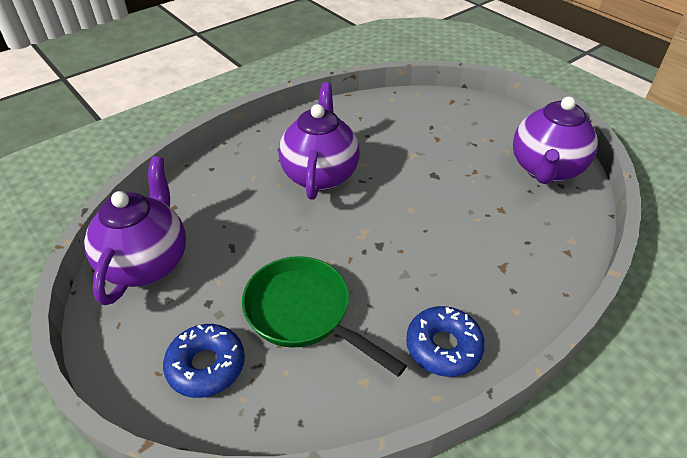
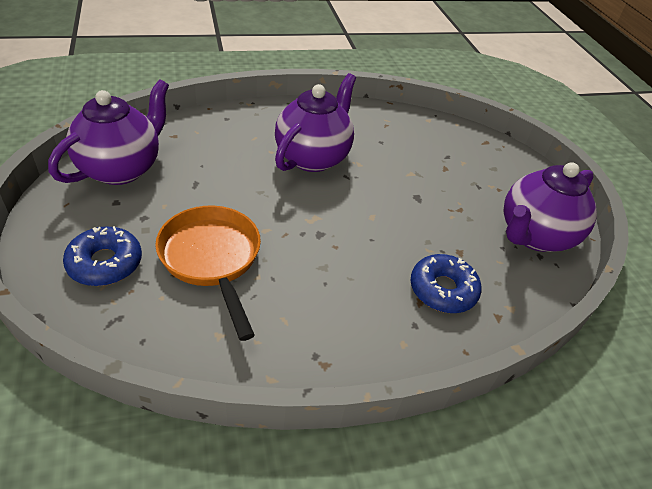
camera: 20 degrees right, 0 degrees up
green pan [242,256,407,377] -> orange pan [155,206,261,341]
blue donut [406,306,485,377] -> blue donut moved to [410,254,481,313]

